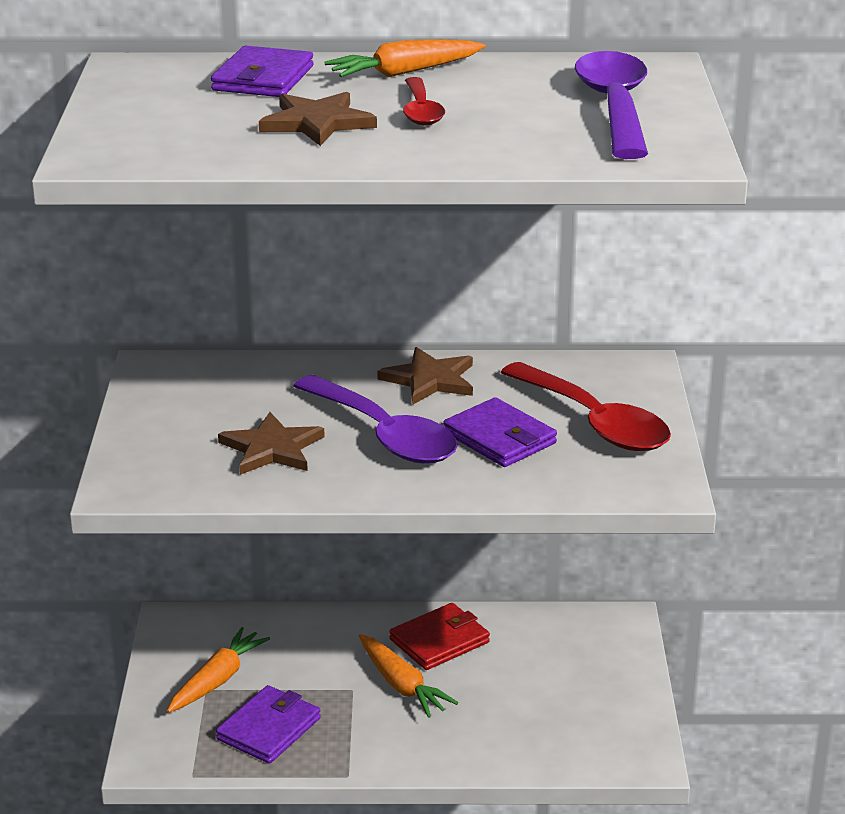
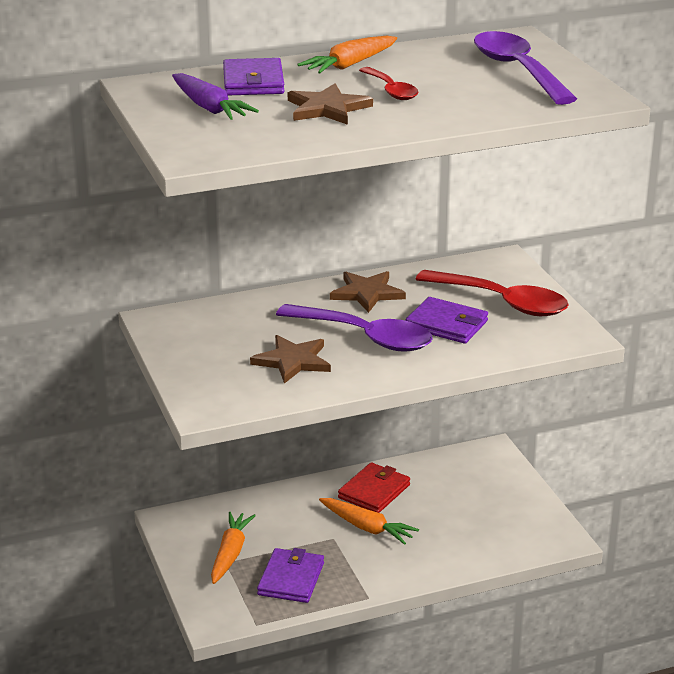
camera: 20 degrees left, 0 degrees up
none -> purple carrot [172,73,259,120]

